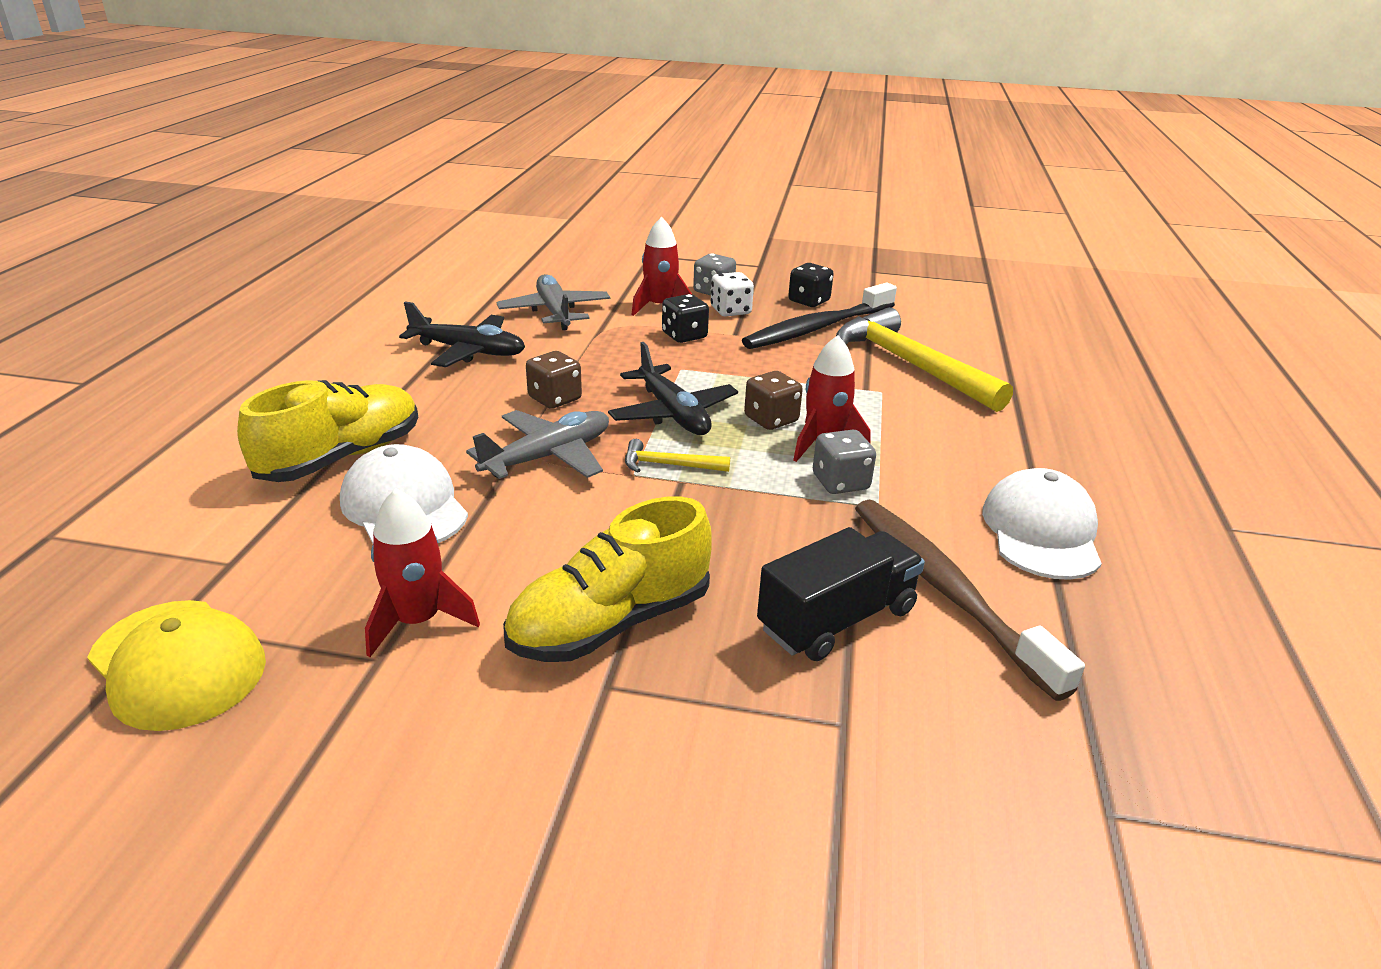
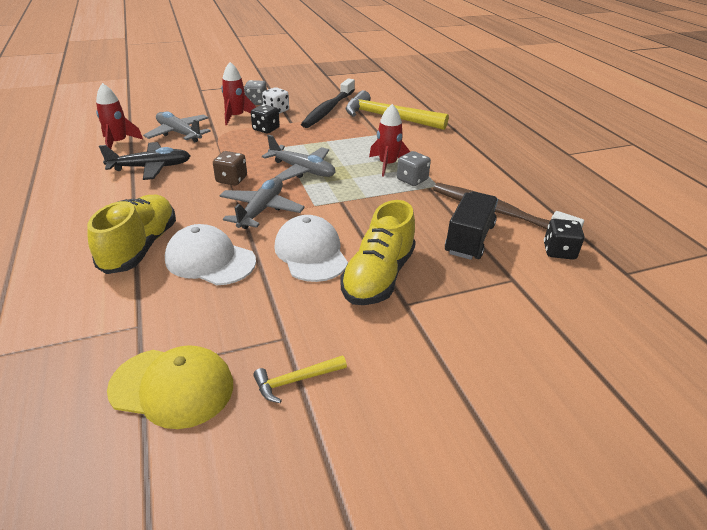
camera: 30 degrees left, 5 degrees up
red rocket [365,489,480,657] -> red rocket moved to [96,83,143,149]
black plane [608,342,738,435] -> grey plane [262,134,336,181]
yellow hammer [625,439,730,472] -> yellow hammer moved to [253,355,347,403]
brown dice [744,371,803,430] -> none
black dice [788,263,834,307] -> black dice moved to [544,219,584,260]
white cap [982,468,1102,580] -> white cap moved to [274,215,348,282]

